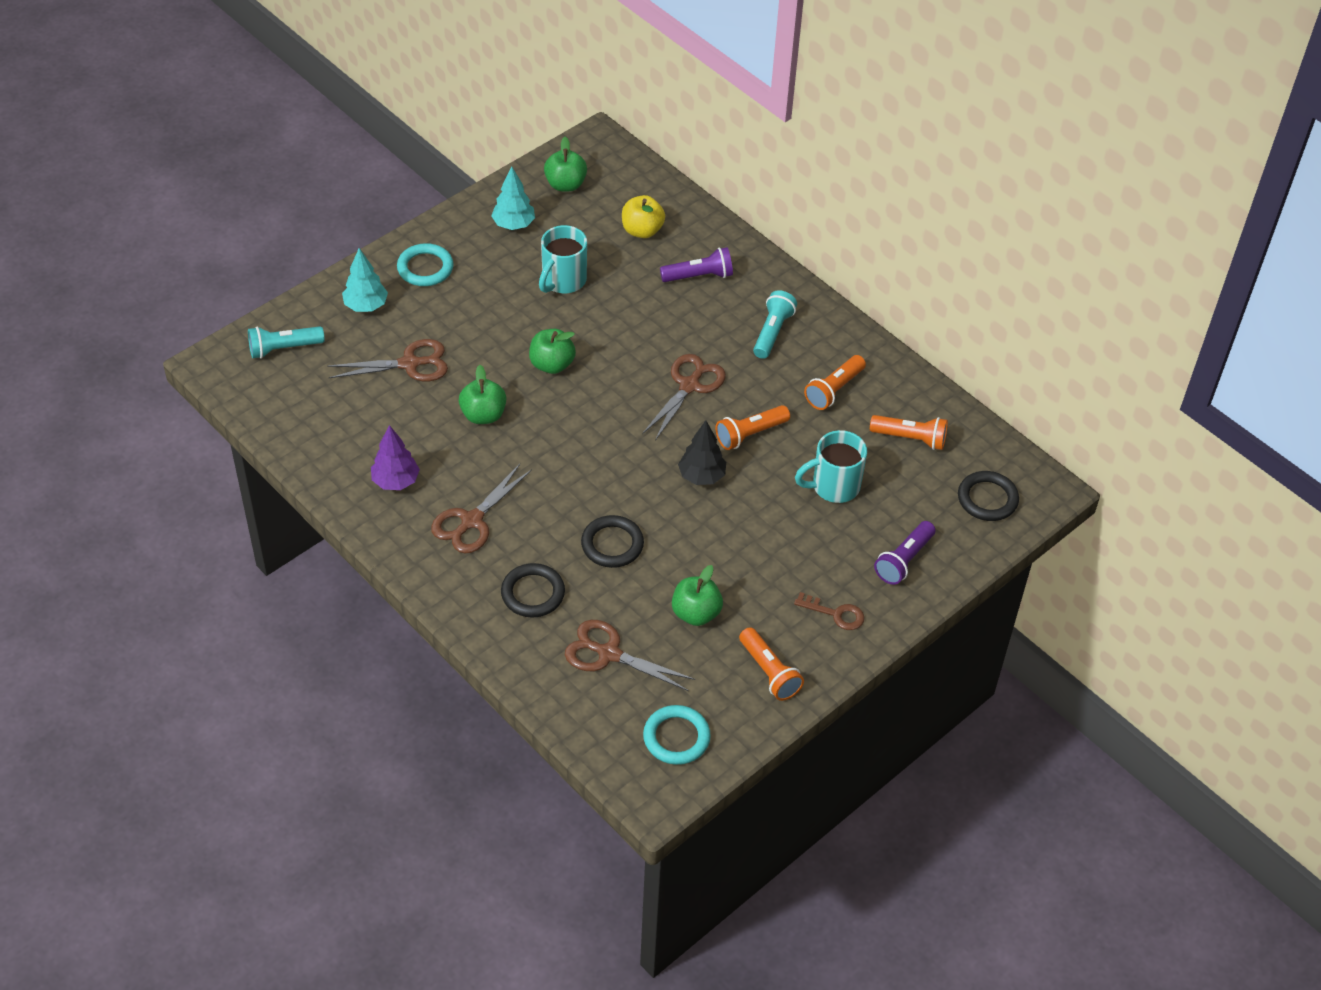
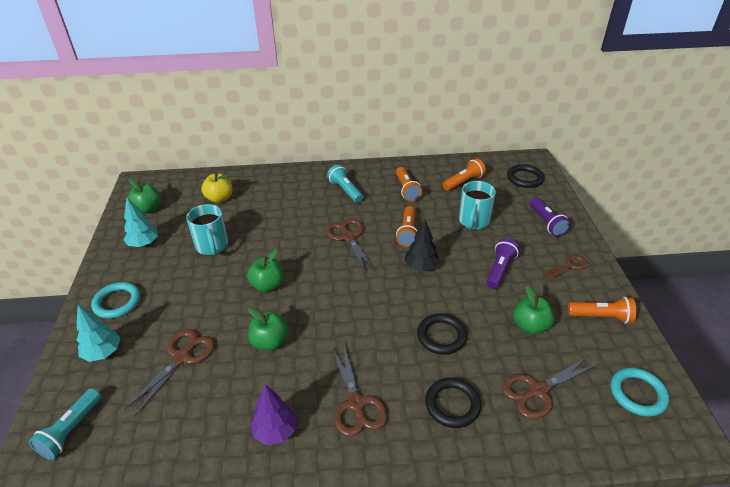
camera: 50 degrees left, 10 degrees down
purple flashlight [660,247,733,282] -> purple flashlight moved to [486,238,519,289]

